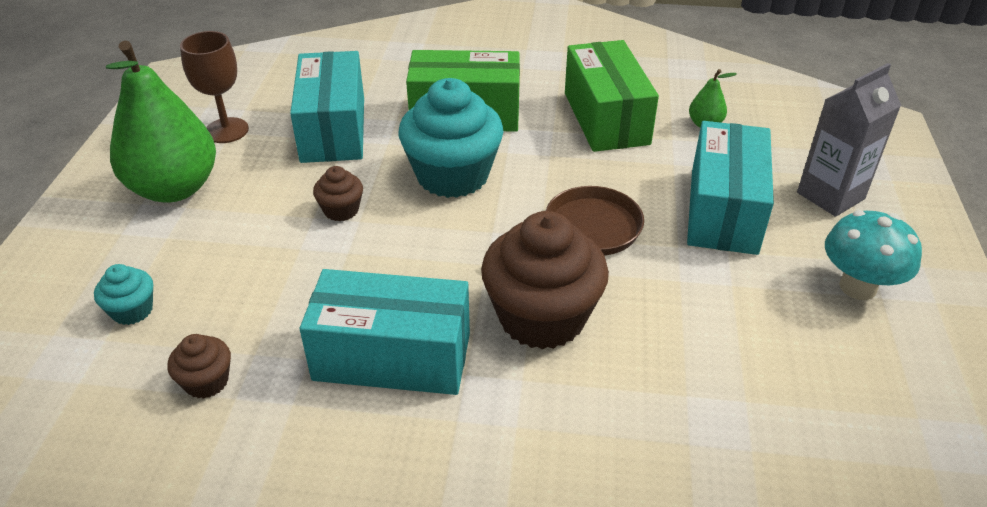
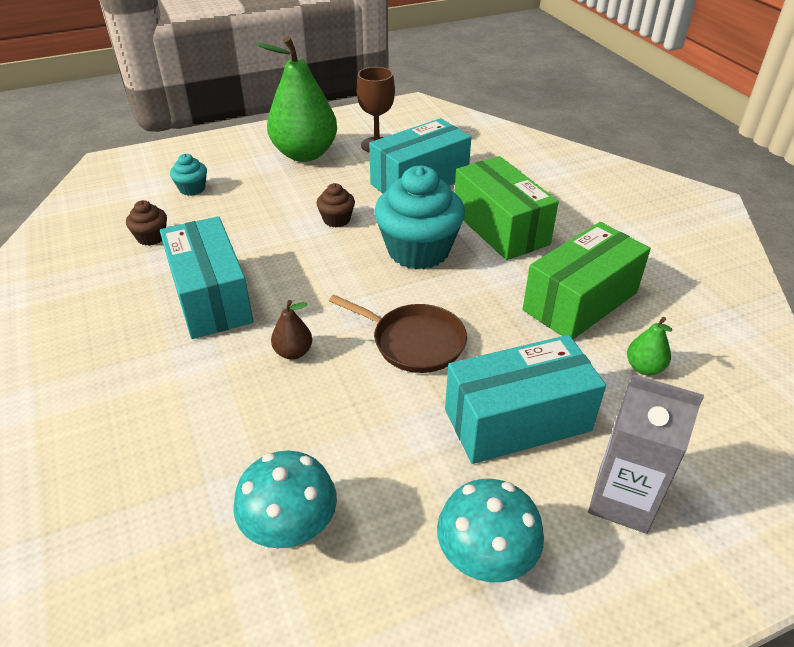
camera: 60 degrees right, 0 degrees up
brown cupcake [481,211,609,349] -> brown pear [271,300,312,360]
none -> turquoise mushroom [233,451,337,548]

